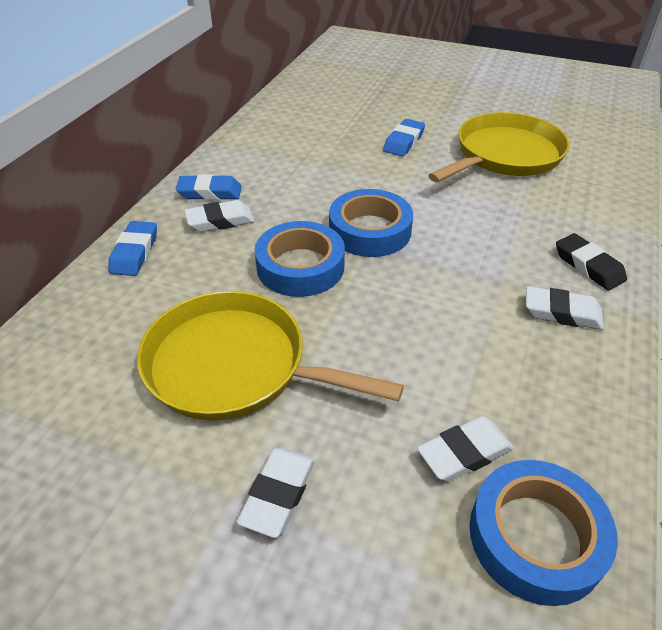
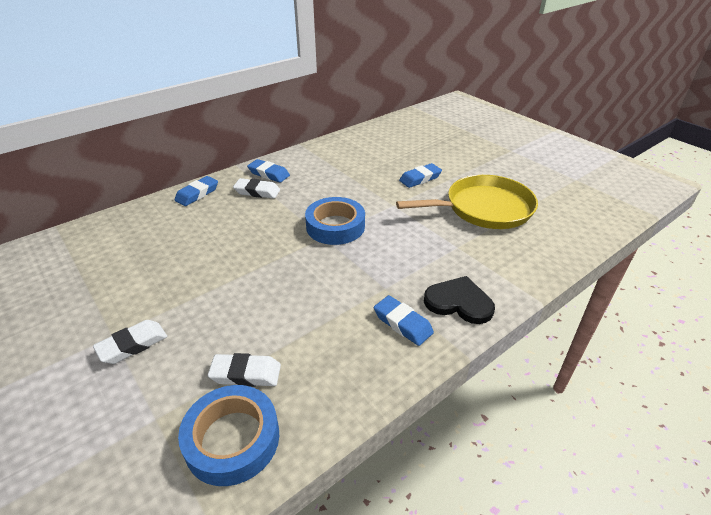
camera: 30 degrees right, 5 degrees down
yellow pan [137,291,404,420] -> none
blue tape [254,221,345,297] -> none
white eraser [526,286,604,330] -> blue eraser [374,295,434,346]
black eraser [556,233,627,291] -> black heart [424,276,495,324]

